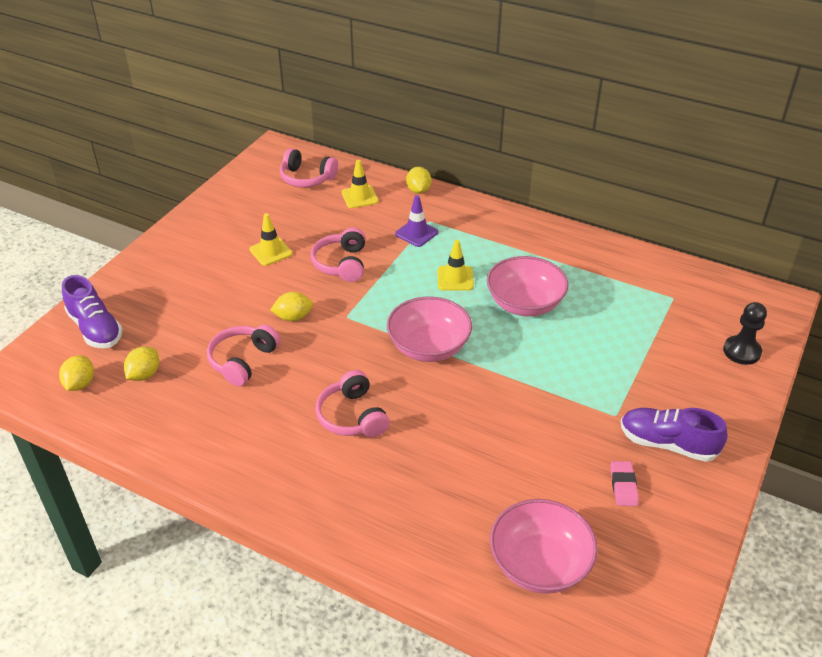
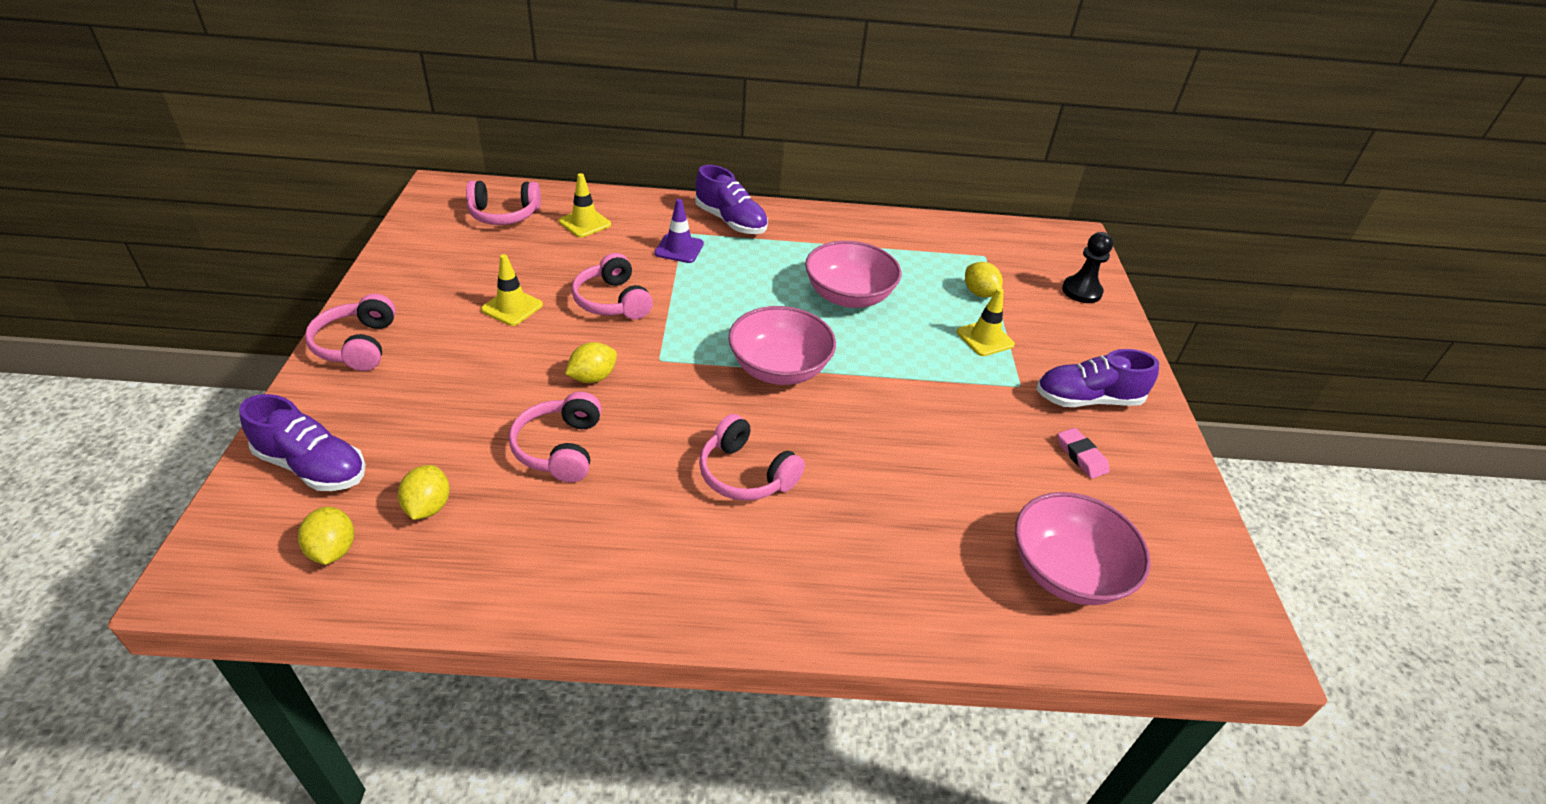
camera: 30 degrees left, 0 degrees up
yellow lemon [406,167,431,194] -> yellow lemon moved to [965,262,1003,298]
yellow traffic cone [438,240,474,290] -> yellow traffic cone moved to [957,288,1015,356]
none -> pink headphones [305,294,396,371]
none -> purple shoe [695,165,768,234]

